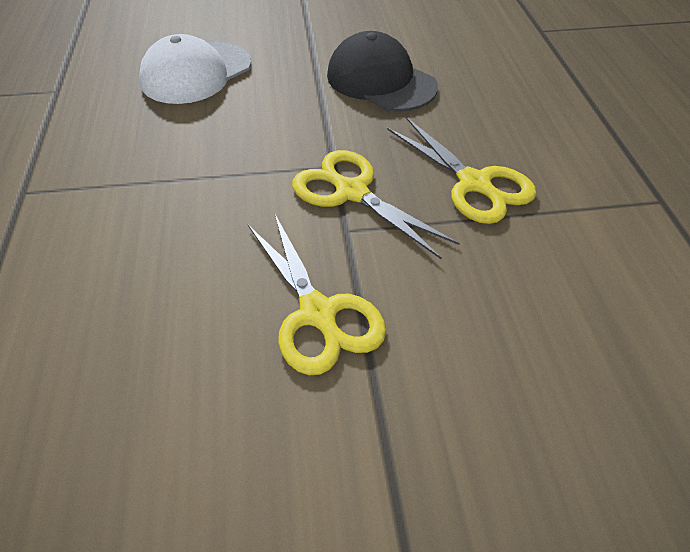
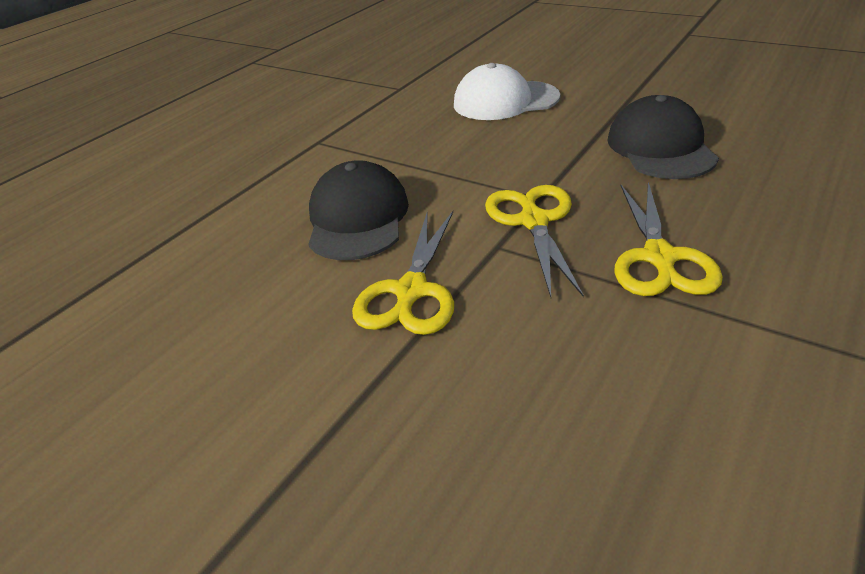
camera: 45 degrees right, 10 degrees down
none -> black cap [308,160,409,260]

